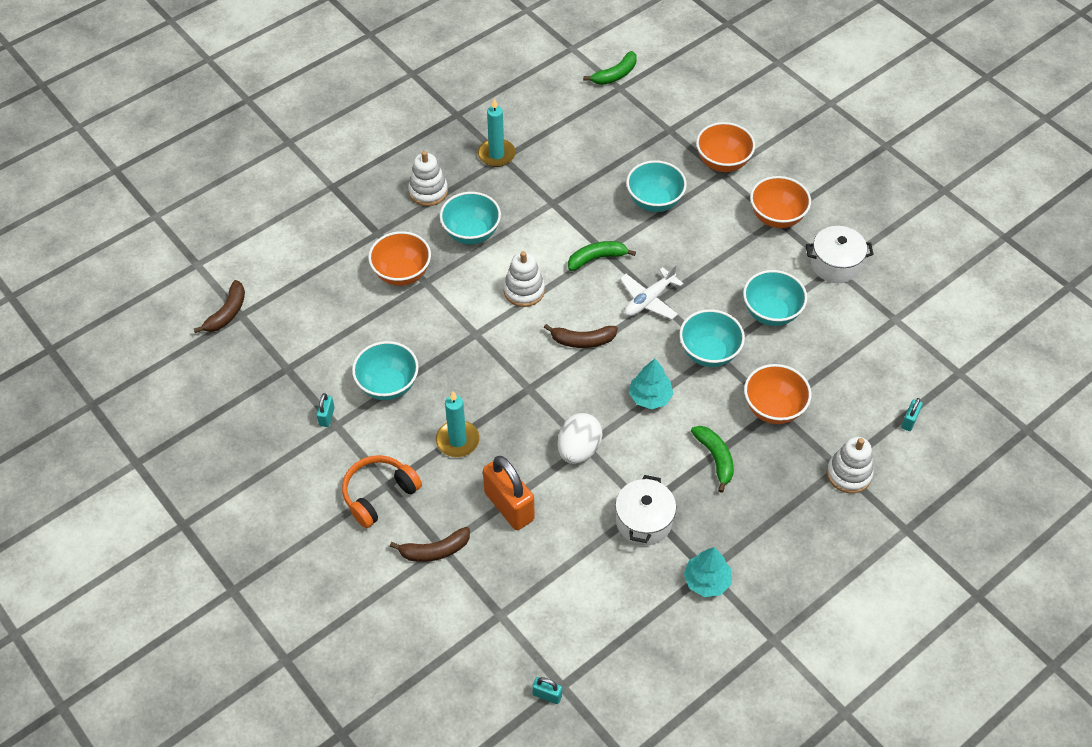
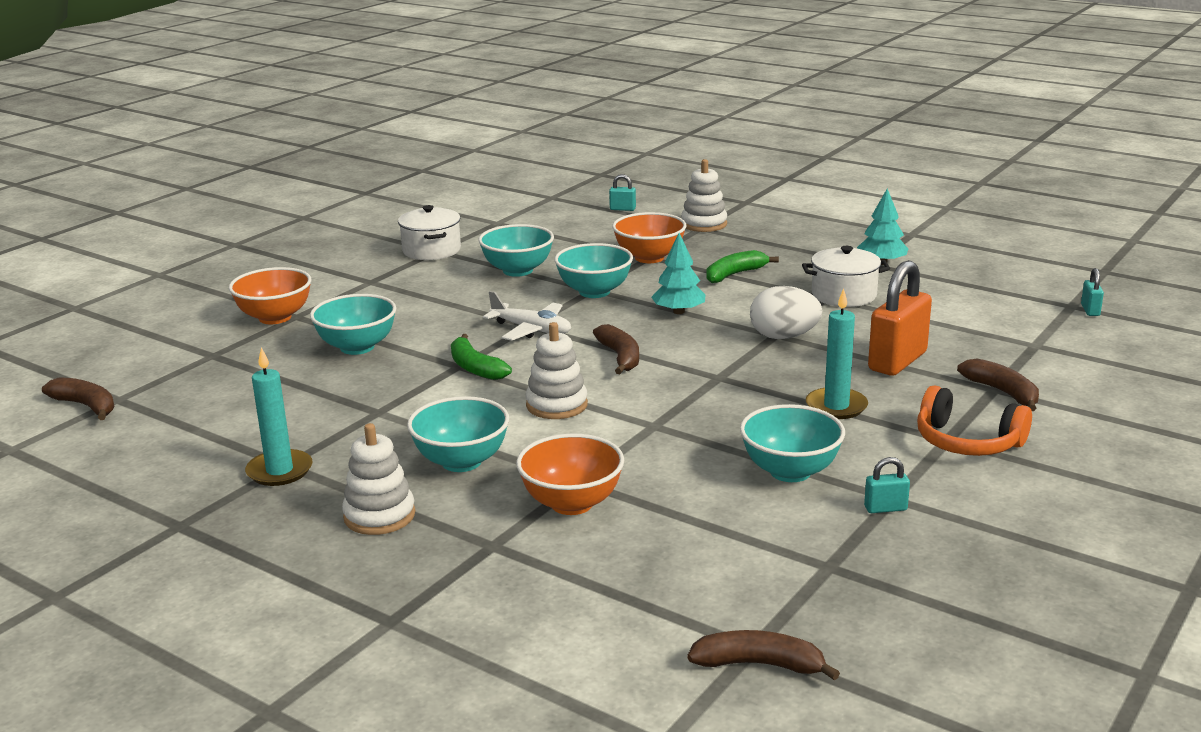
camera: 105 degrees left, 30 degrees down
green banana [583,51,637,85] -> brown banana [42,377,115,420]
orange bowl [750,176,811,228] -> none

